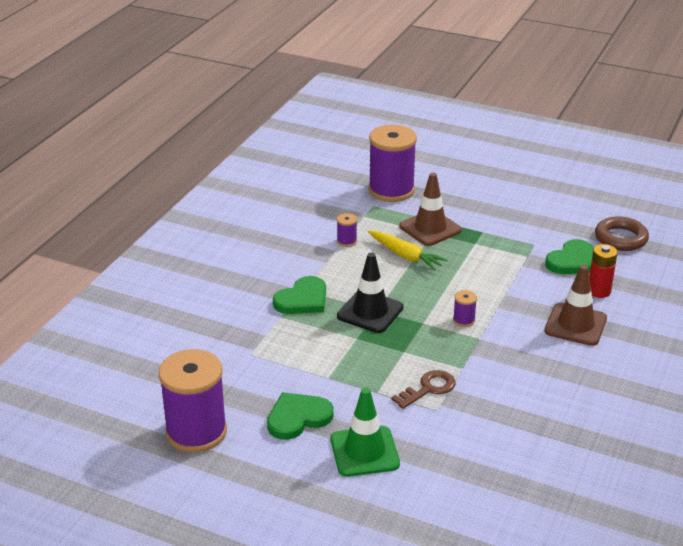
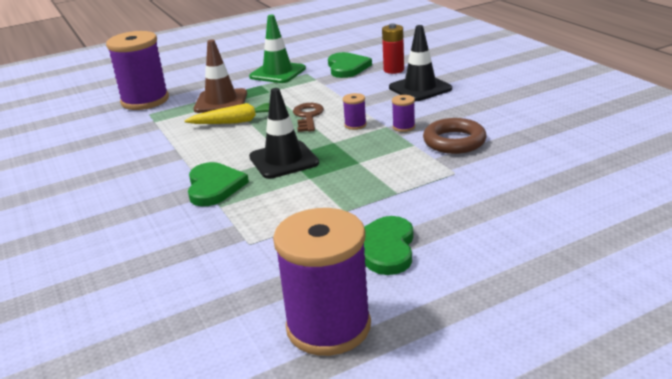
camera: 50 degrees left, 5 degrees down
green traffic cone [330,388,400,477] -> green traffic cone moved to [249,15,306,83]
purple spool [337,213,357,247] -> purple spool moved to [392,95,415,132]
brown key [391,370,456,409] -> brown key moved to [293,103,324,132]
brown traffic cone [544,265,607,346] -> black traffic cone [389,25,452,101]
brown ring [595,216,649,251] -> brown ring moved to [423,118,487,154]

